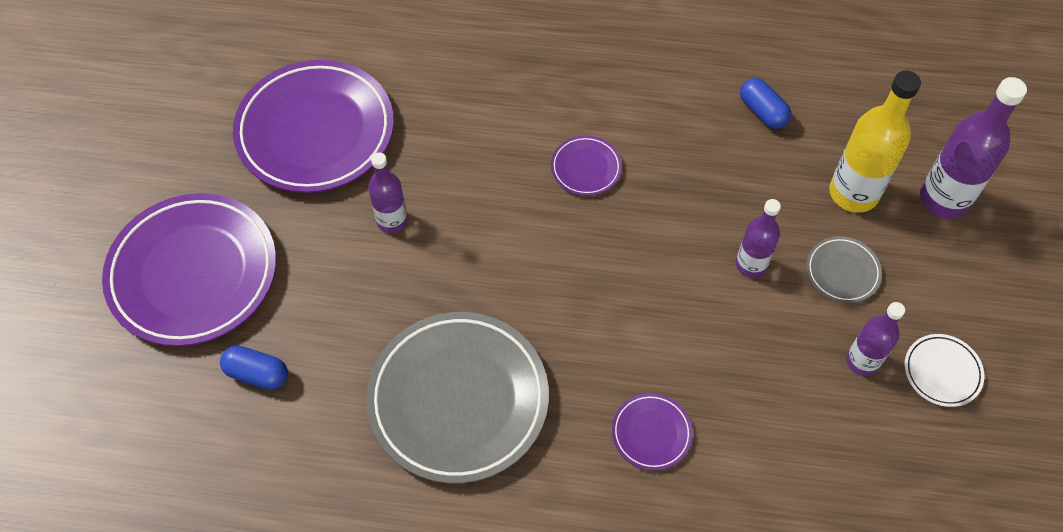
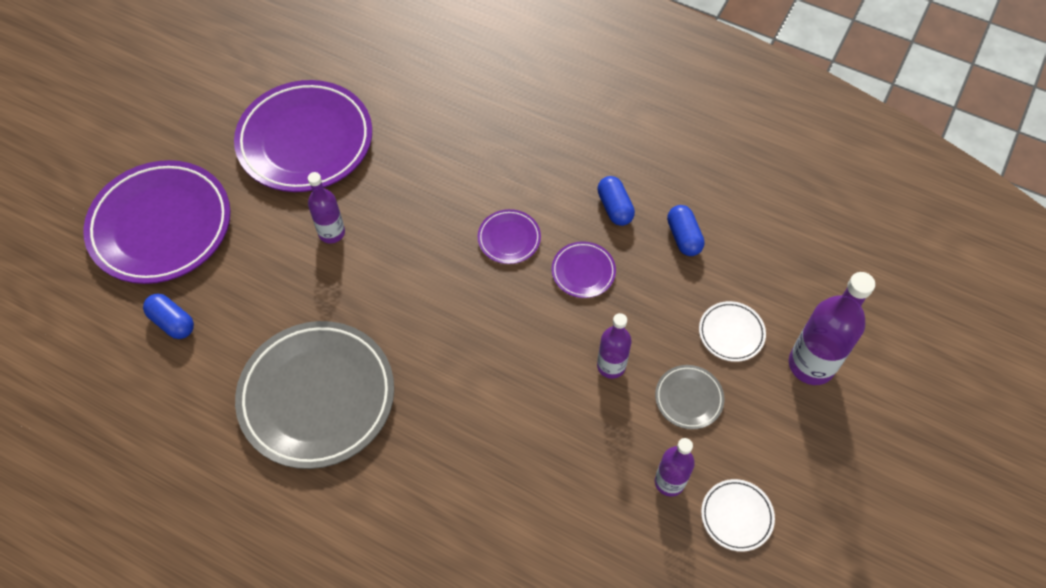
camera: 20 degrees right, 0 degrees up
purple plate [612,393,693,470] -> purple plate moved to [551,241,616,298]
yellow bottle [829,71,921,213] -> white plate [699,301,766,362]
none -> blue capsule [597,176,635,226]

